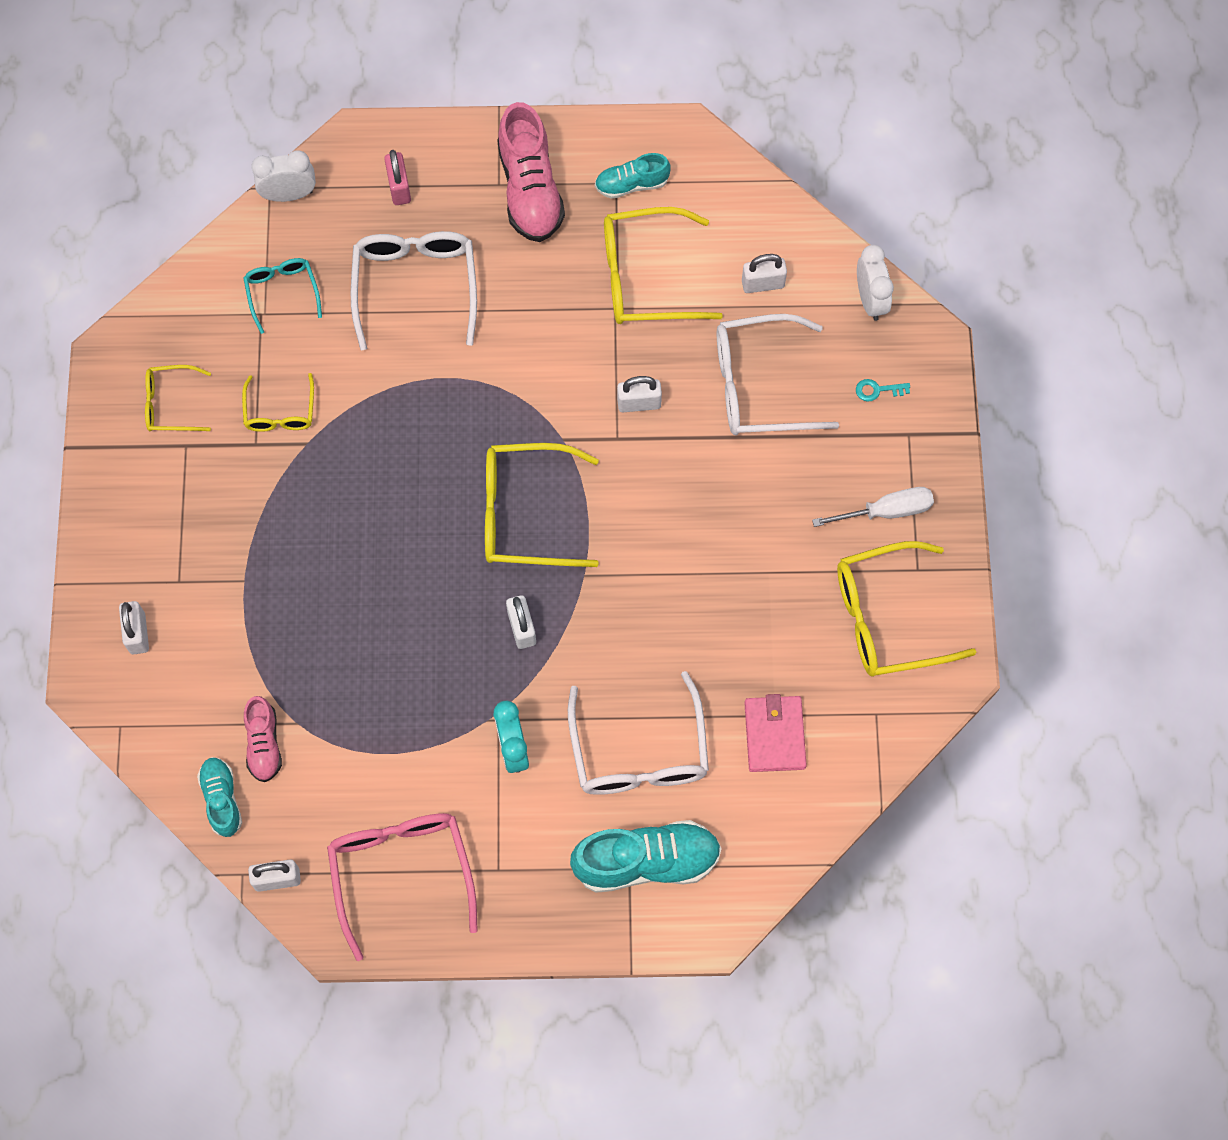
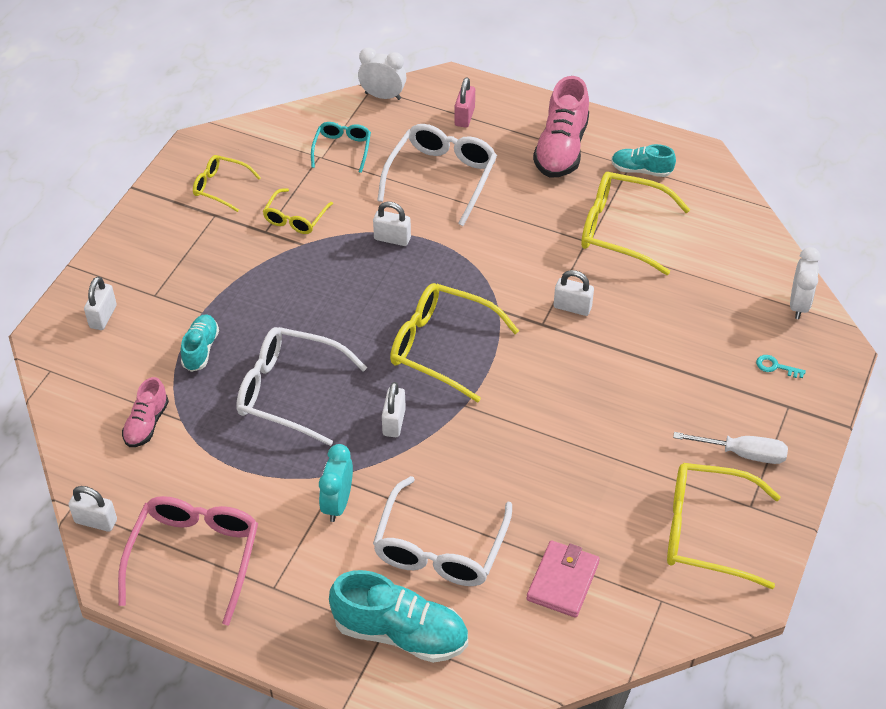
camera: 25 degrees right, 20 degrees down
turquoise shoe [197,757,242,837] -> turquoise shoe moved to [181,314,219,372]
white glasses [717,314,839,435] -> white glasses moved to [236,327,367,446]
white padlock [742,254,787,293] -> white padlock moved to [373,201,411,246]

